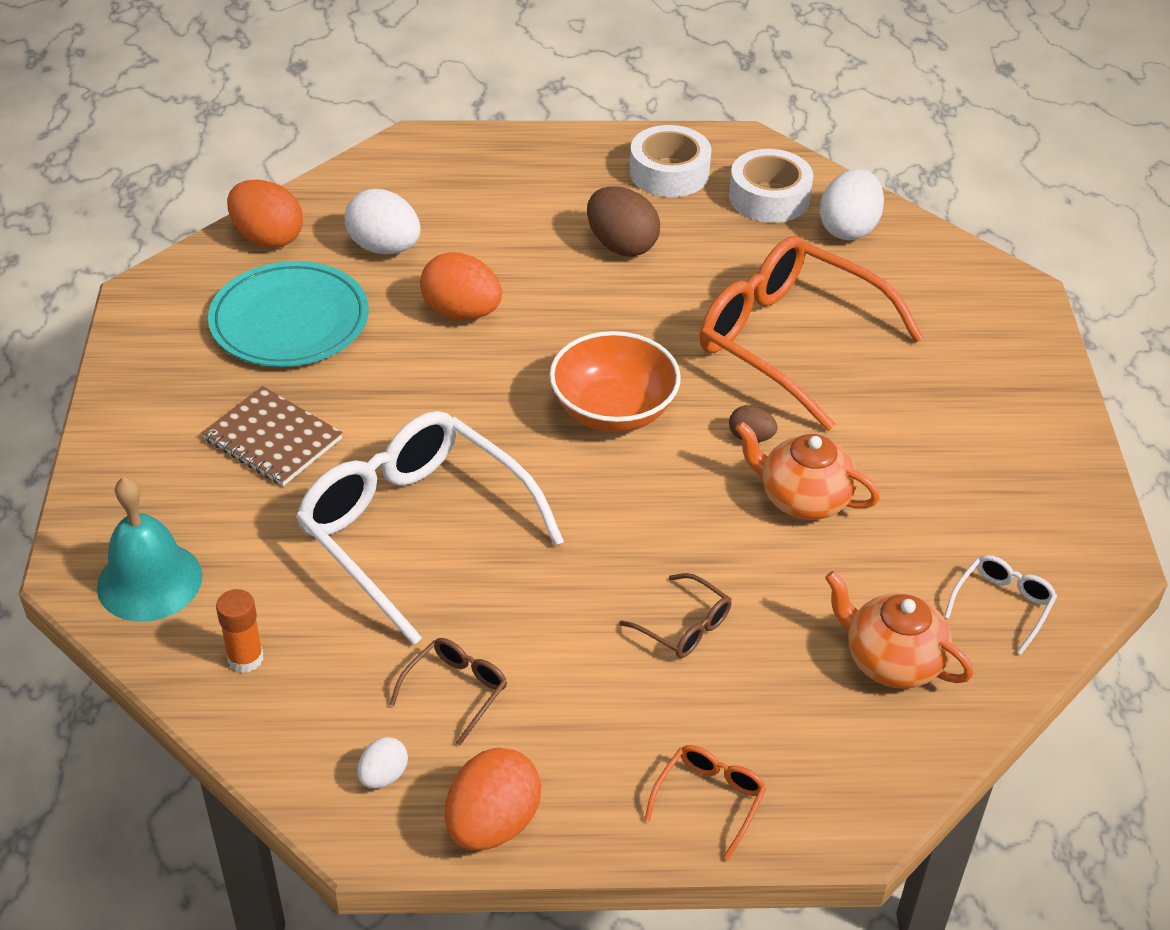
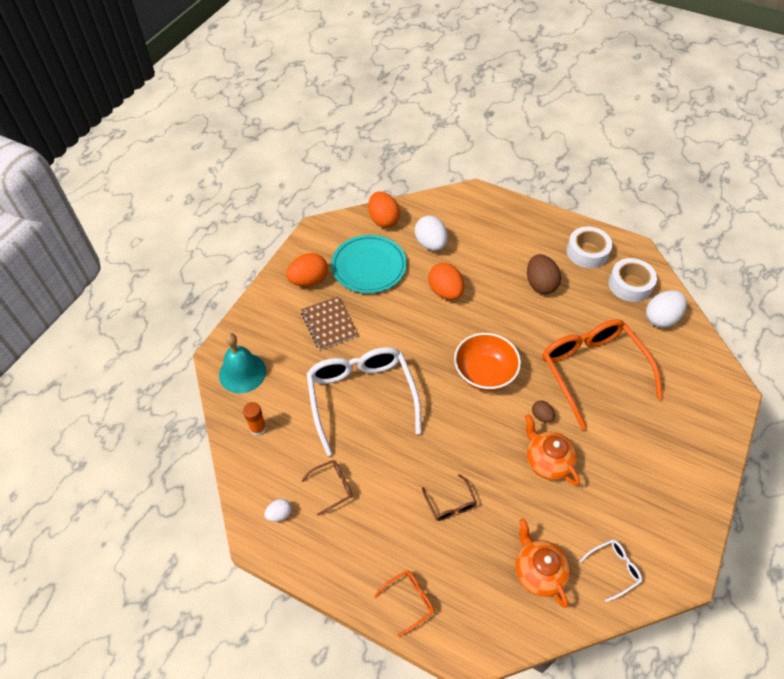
camera: 30 degrees right, 10 degrees up
orange egg [445,748,541,850] -> orange egg moved to [286,253,328,286]

